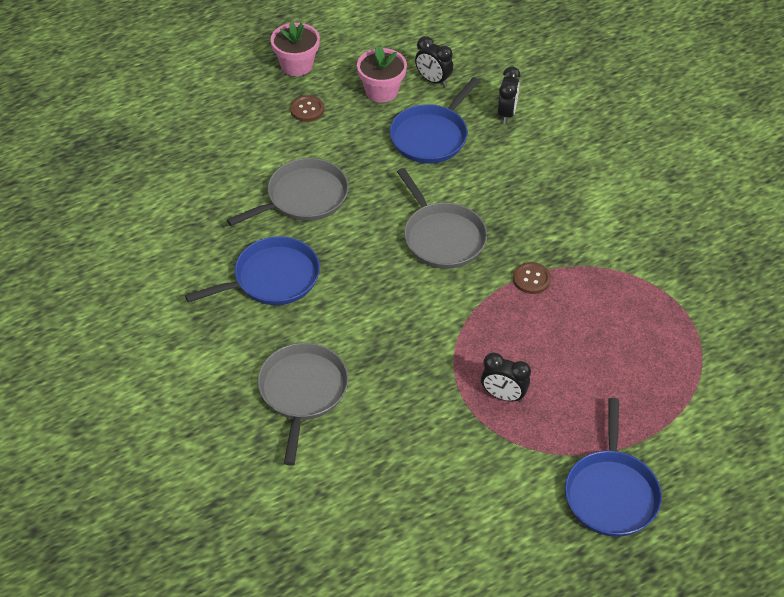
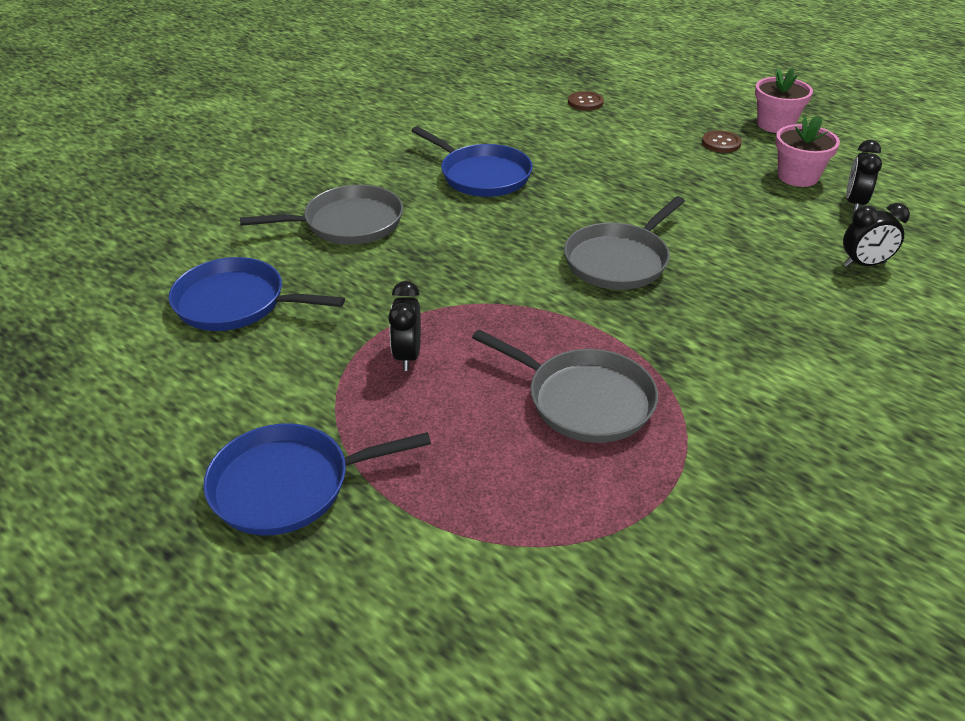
camera: 70 degrees right, 10 degrees down
grey pan [227,158,349,226] -> grey pan moved to [472,330,658,443]
blue pan [390,77,480,163] -> blue pan moved to [169,257,345,331]
brown button [513,262,551,294] -> brown button moved to [568,91,604,111]

